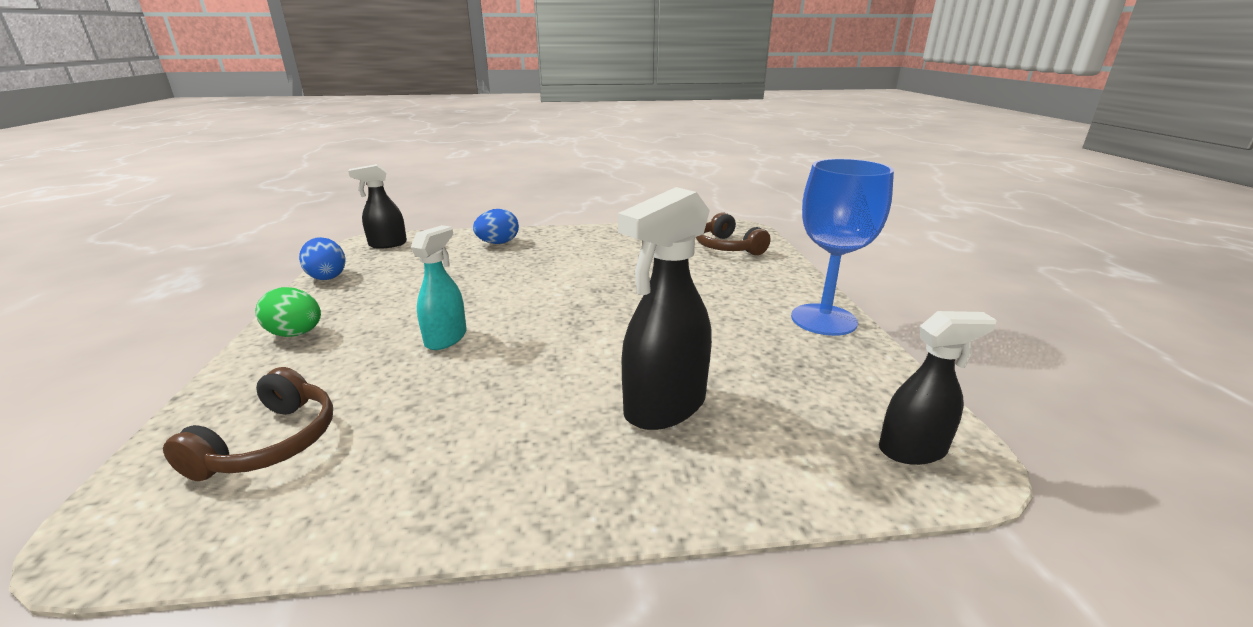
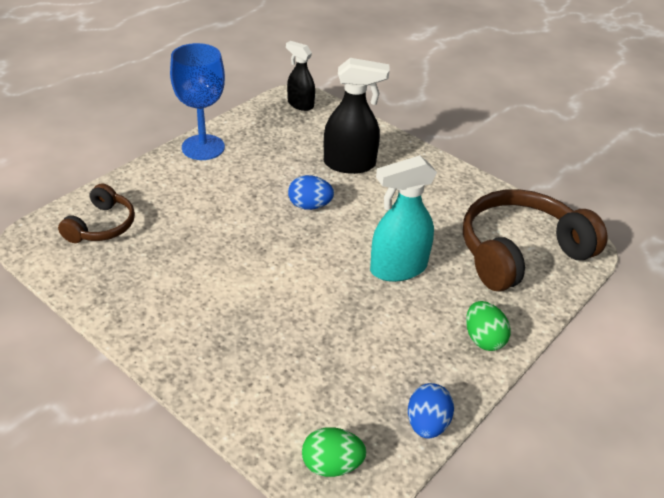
camera: 135 degrees left, 15 degrees up
brown headphones [163,367,333,481] -> brown headphones [463,189,607,292], size x1.86
black spray bottle [348,164,407,249] -> green egg [302,427,366,477]
turquoise spray bottle [411,225,467,350] -> turquoise spray bottle [370,155,437,282], size x1.58
blue egg [473,209,519,244] -> blue egg moved to [288,175,334,210]

